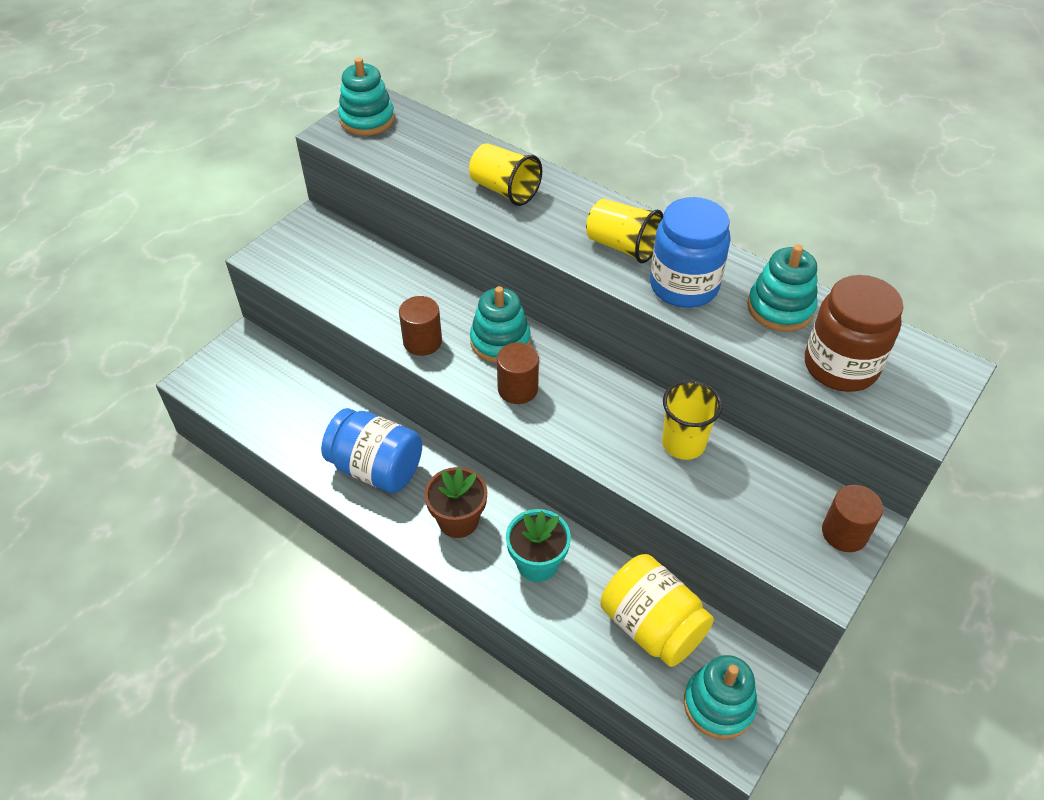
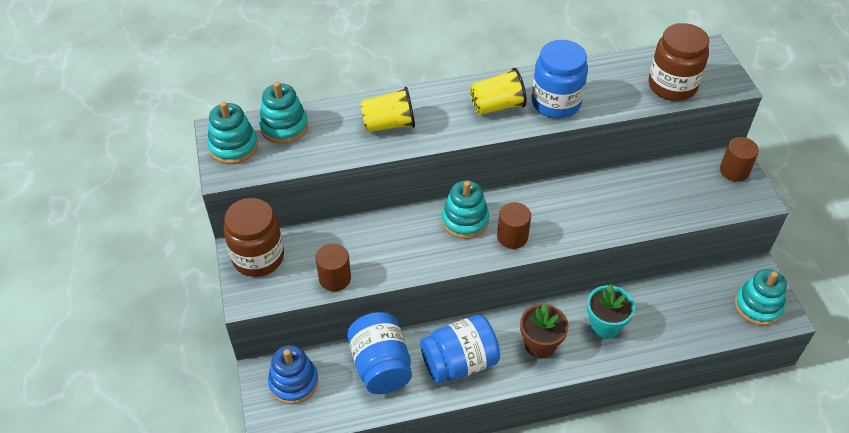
camera: 50 degrees left, 0 degrees up
brown cylinder [399,296,442,356] -> brown cylinder moved to [316,243,351,291]
yellow jar [601,554,714,667] -> none
yellow cup [662,380,722,460] -> none
turquoise stacking toy [747,245,818,332] -> turquoise stacking toy moved to [259,82,308,144]
none -> brown jar [224,198,284,277]
none -> blue stacking toy [268,345,319,404]
none -> blue jar [347,312,412,394]

